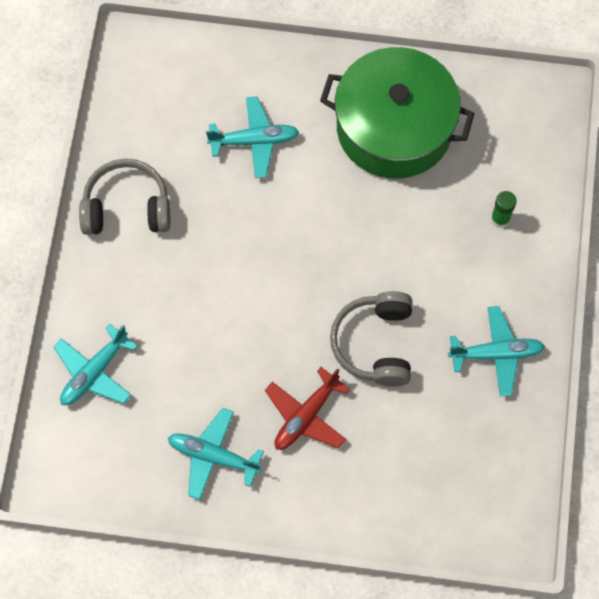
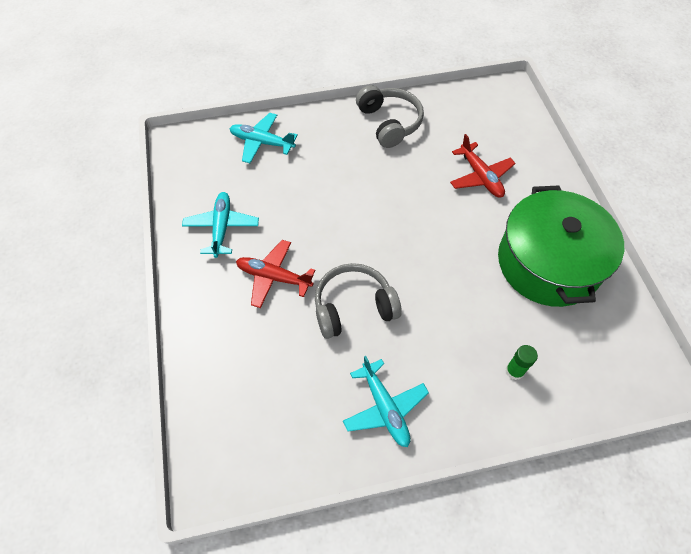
camera: 70 degrees right, 10 degrees down
turquoise plane [206,96,299,178] -> red plane [450,134,516,197]

